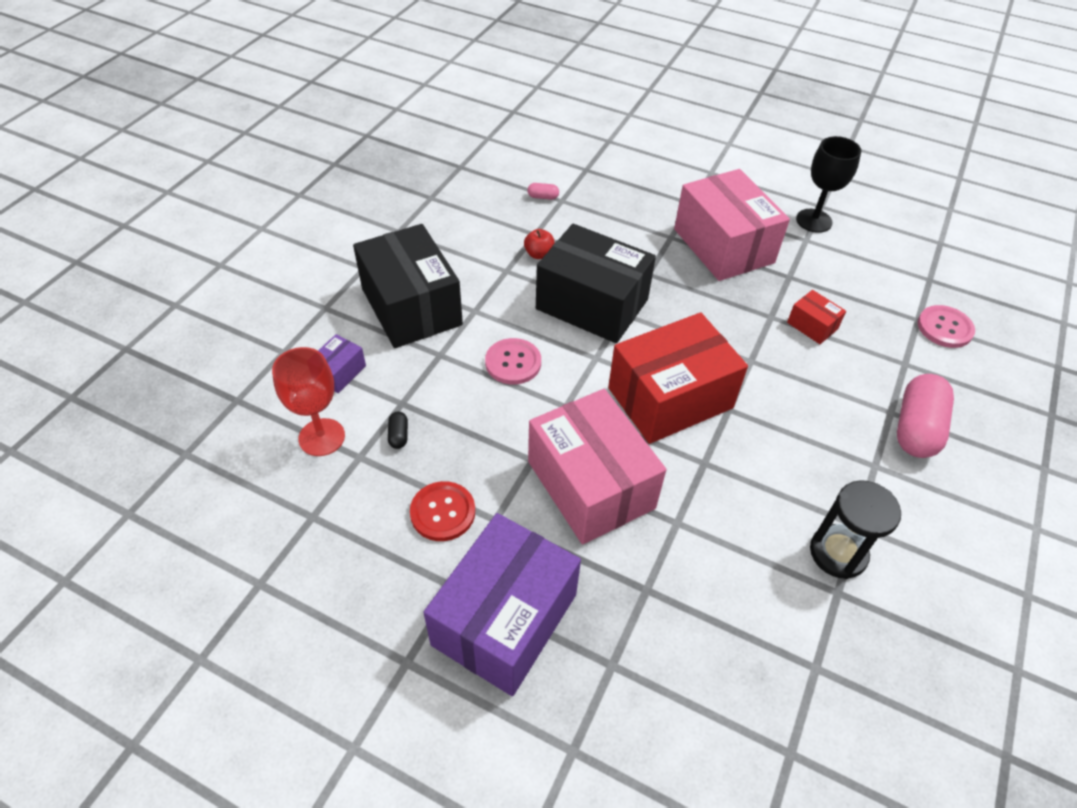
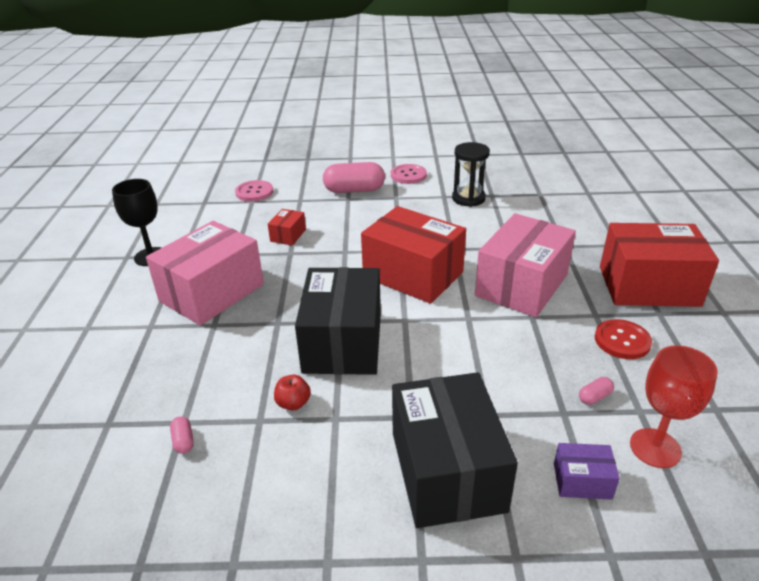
camera: 115 degrees left, 15 degrees down
black box [353,224,463,348] -> black box turned 45 degrees counterclockwise [392,372,518,528]
black capsule [388,411,408,449] -> pink capsule [579,377,614,405]
purple box [423,513,581,696] -> red box [600,223,719,307]
pink button [485,338,541,384] -> pink button moved to [391,164,427,184]

